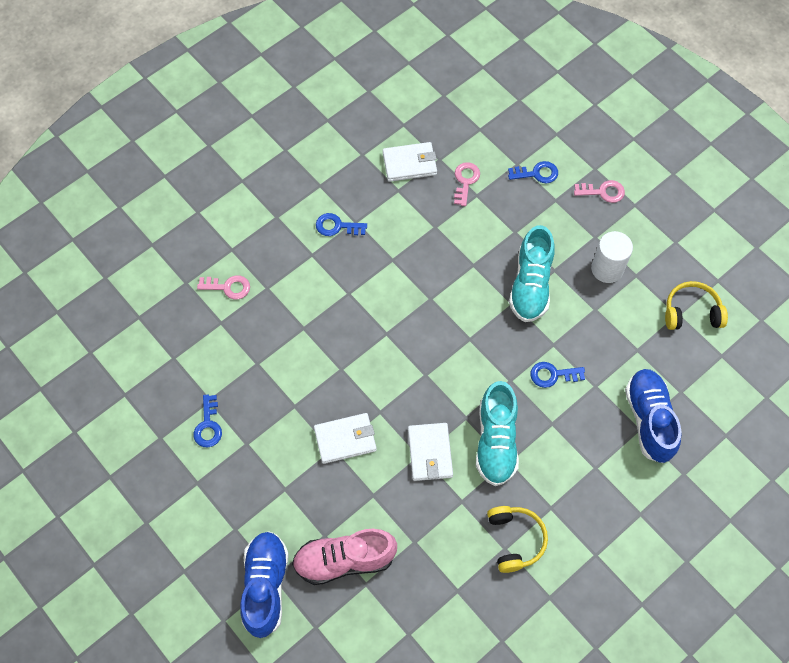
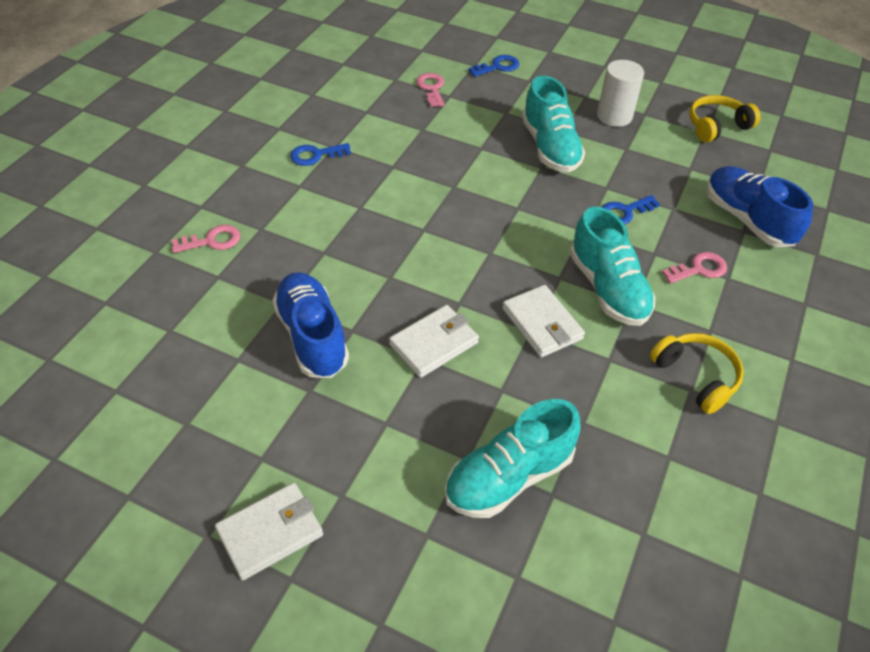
camera: 25 degrees left, 15 degrees down
blue key [193,395,222,447] -> none
blue shoe [240,531,289,638] -> blue shoe moved to [272,272,349,378]
pink shoe [292,529,397,585] -> turquoise shoe [444,399,581,518]
white wallet [383,142,437,182] -> white wallet moved to [215,483,323,580]
pink key [574,180,625,203] -> pink key moved to [662,252,727,284]

